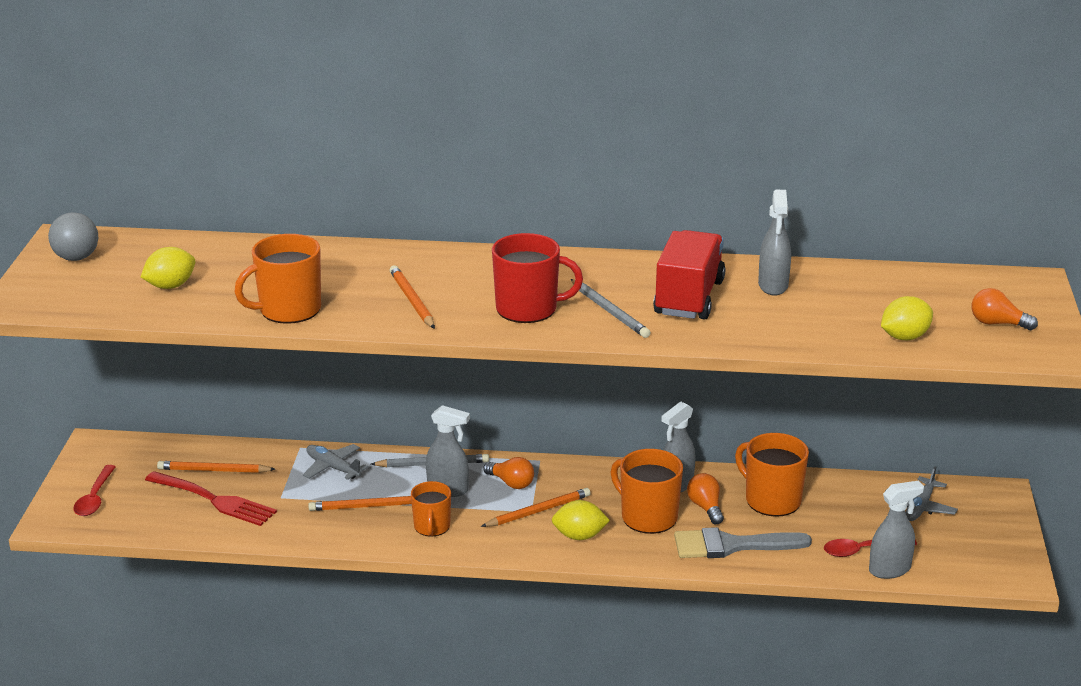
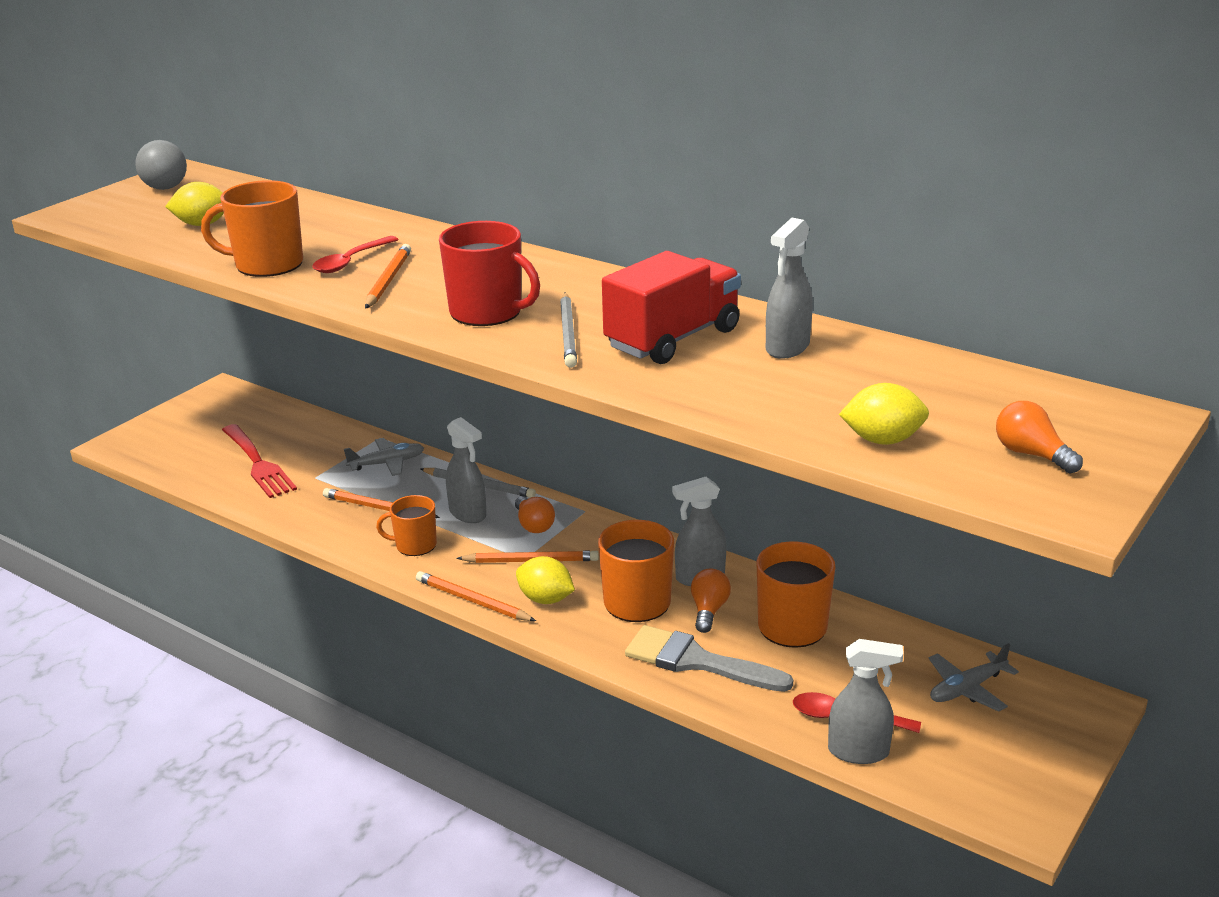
camera: 30 degrees right, 0 degrees up
red spoon [73,465,116,516] -> red spoon moved to [312,236,399,273]
orange pencil [157,461,275,473] -> orange pencil moved to [416,571,536,621]
grey plane [303,444,368,480] -> grey plane turned 90 degrees clockwise [344,438,424,476]
orange mug [411,481,451,537] -> orange mug turned 60 degrees clockwise [376,495,437,556]

